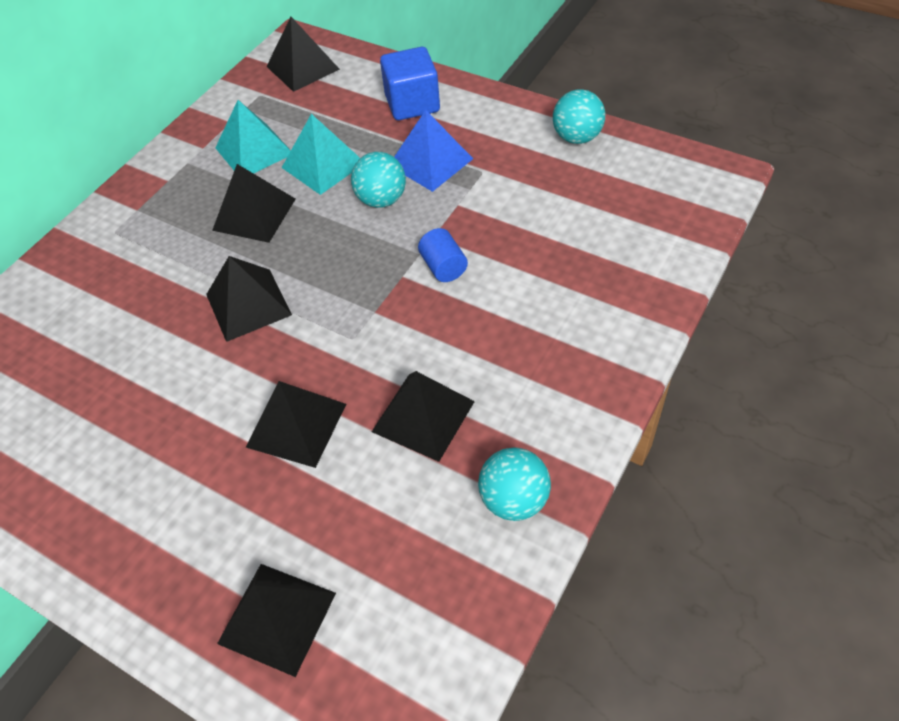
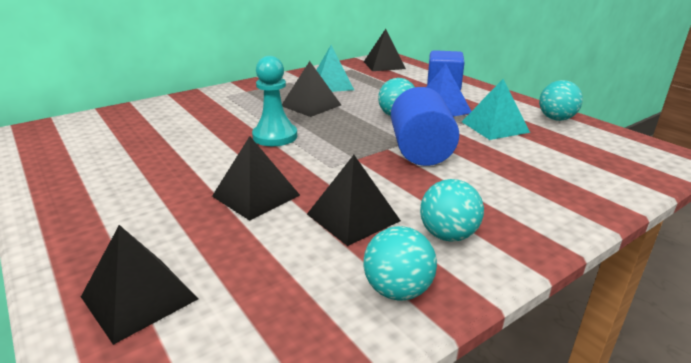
camera: 20 degrees right, 25 degrees down
black pyramid [206,256,292,342] -> turquoise pawn [252,56,297,146]
turquoise pyramid [282,114,360,195] -> turquoise pyramid moved to [462,79,530,140]
blue cylinder [418,228,468,282] -> blue cylinder [391,87,459,166], size x2.03
none -> turquoise ball [420,179,484,242]

